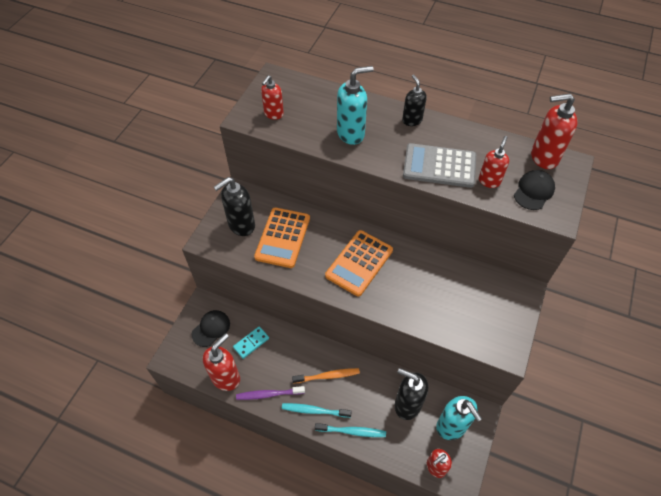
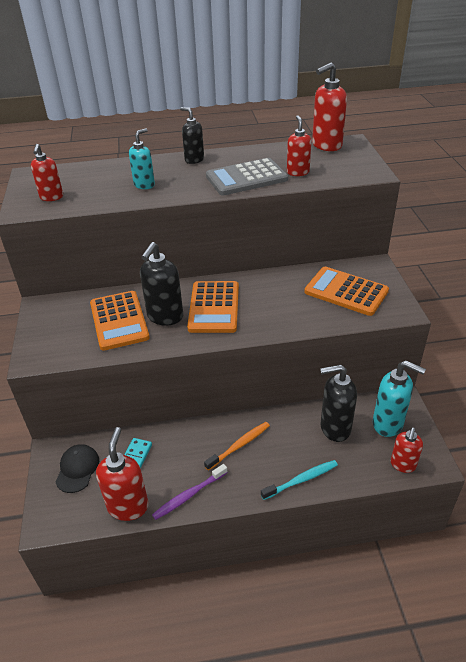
camera: 30 degrees left, 15 degrees down
black soap dispenser [214,177,255,236] -> black soap dispenser moved to [140,242,183,326]
turquoise toothbrush [282,403,352,418] -> none
turquoise soap dispenser [337,66,374,145] -> turquoise soap dispenser [129,128,155,189], size x0.64
black cap [514,170,555,210] -> none
none -> orange calculator [305,267,389,316]

